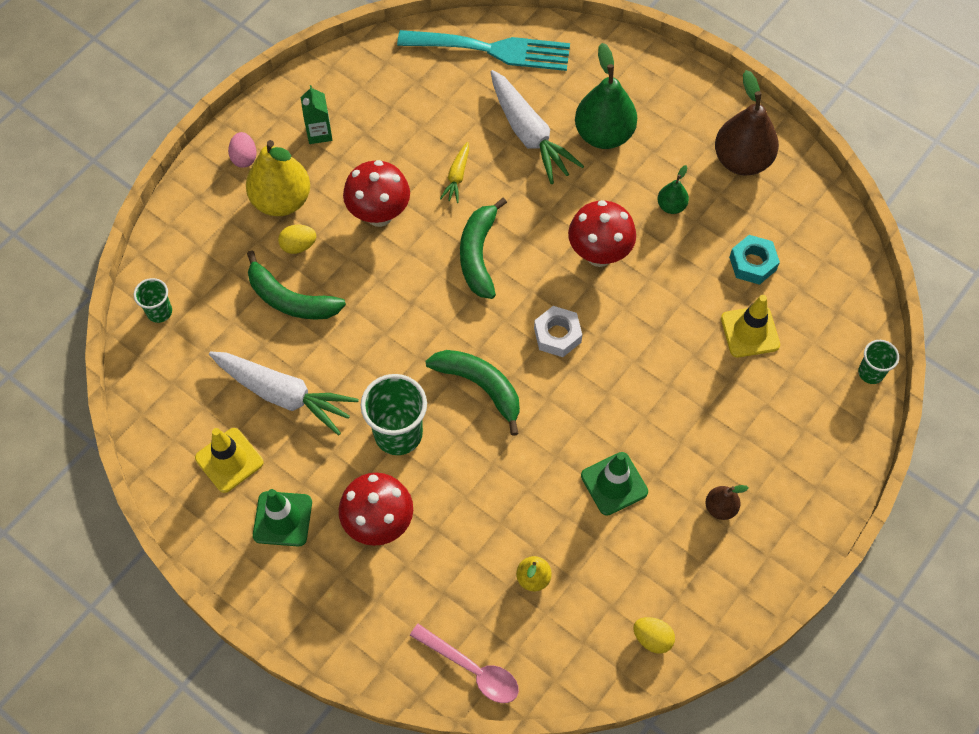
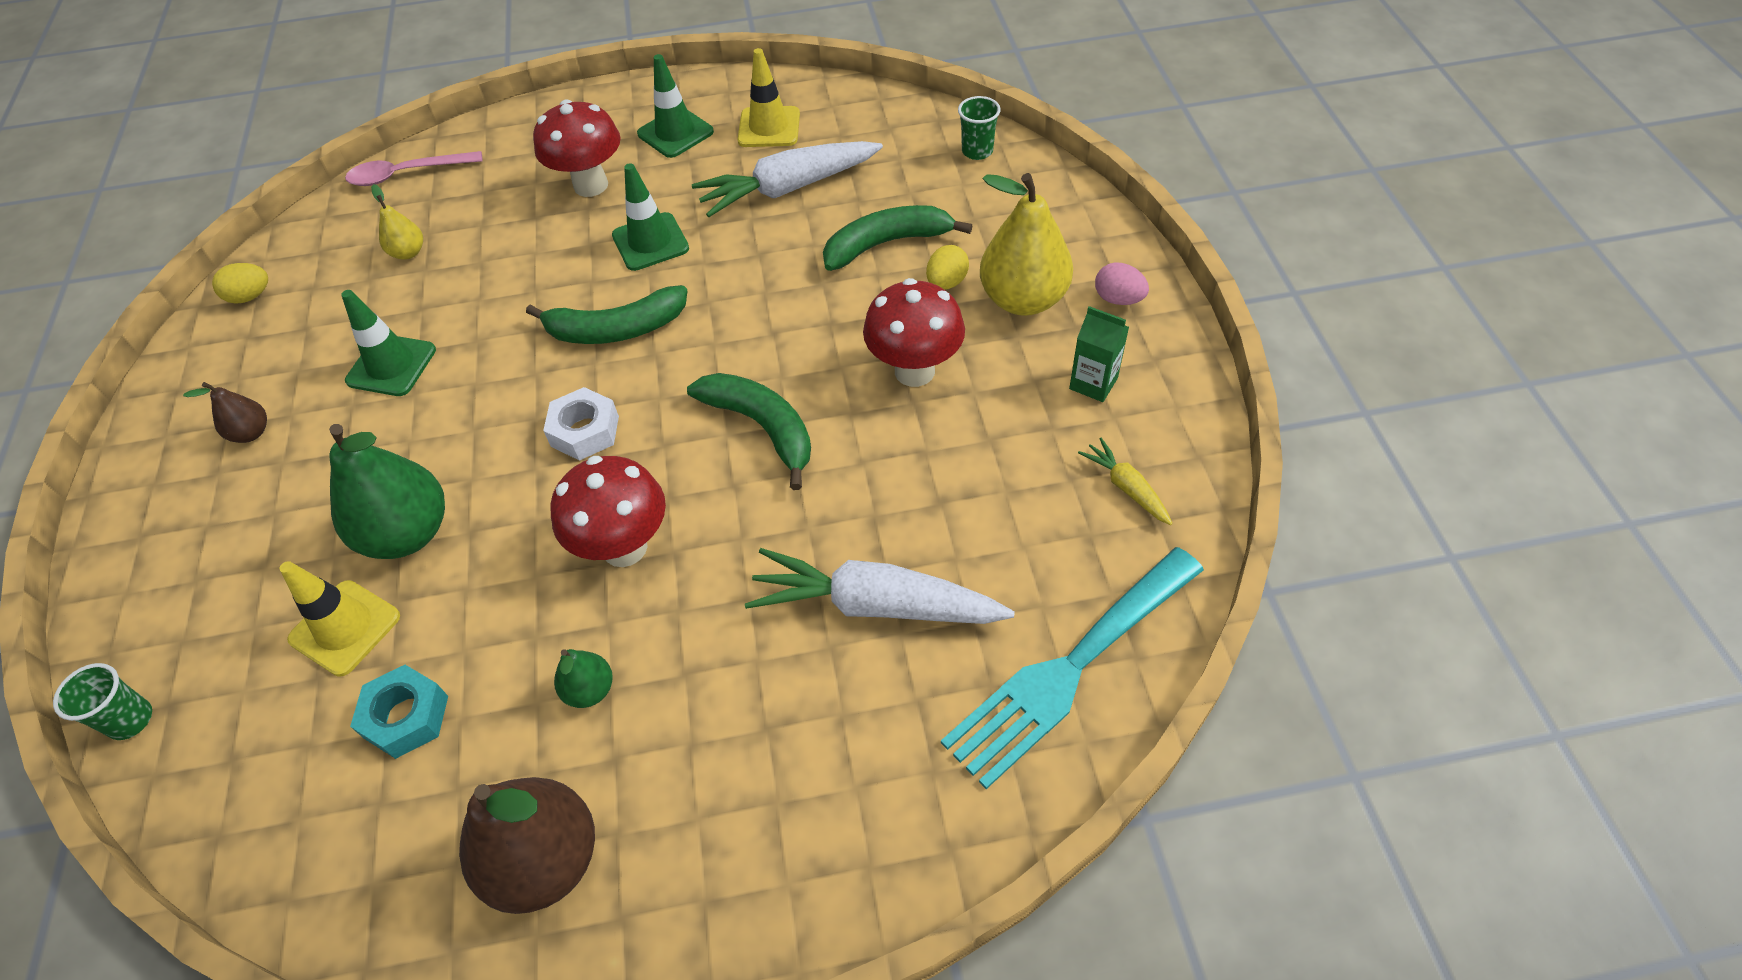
camera: 135 degrees right, 10 degrees down
green cup [360,374,427,455] -> green traffic cone [612,163,689,271]
yellow carrot [440,142,469,203] -> yellow carrot moved to [1078,438,1173,525]
green pear [575,43,637,149] -> green pear moved to [329,424,445,559]

